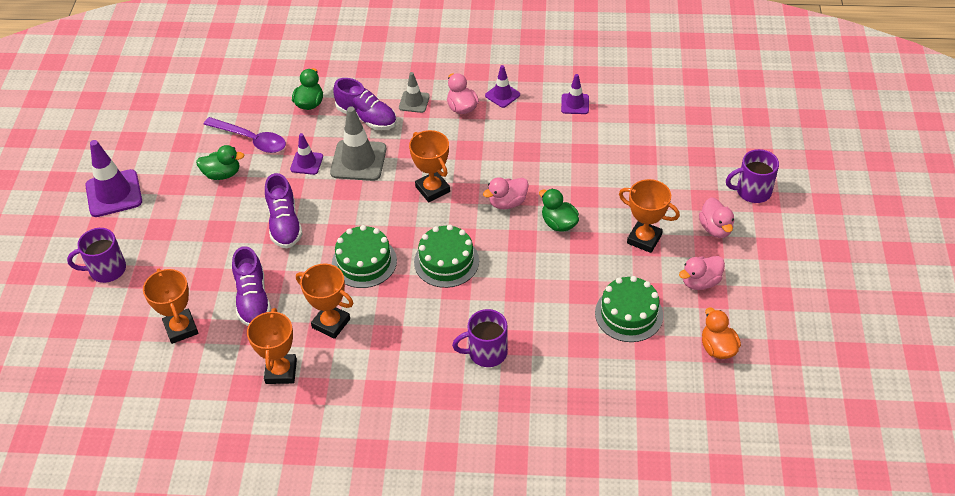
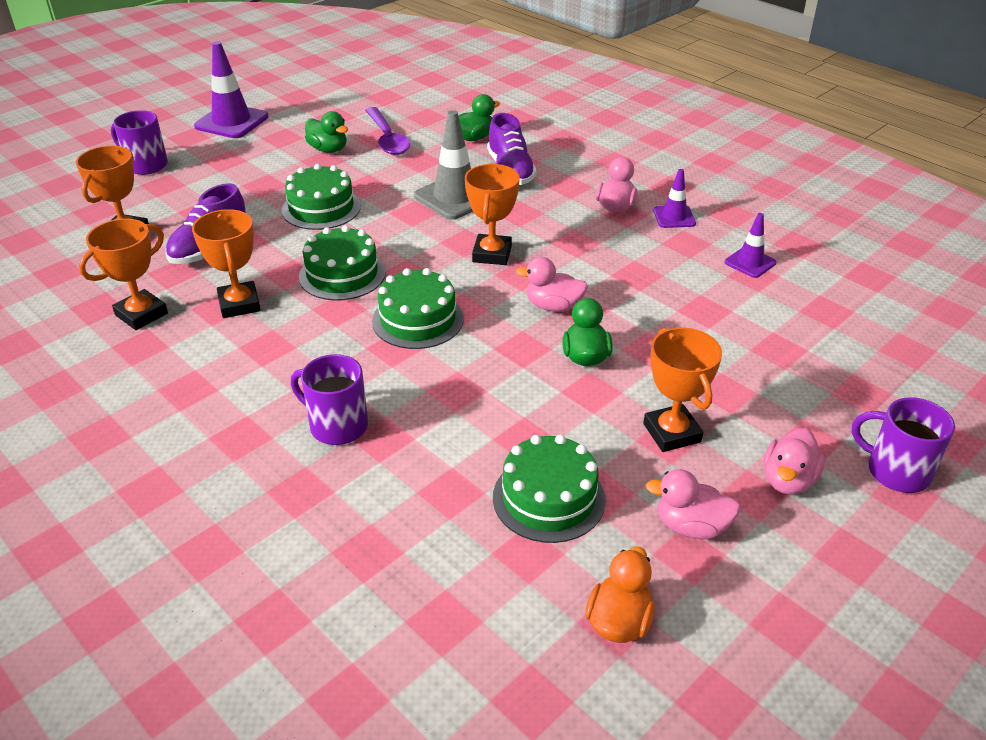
camera: 40 degrees right, 10 degrees down
purple shoe [265,173,303,248] -> green cake [282,164,361,230]
purple traffic cone [290,133,323,175] -> none
grey traffic cone [399,72,430,113] -> none

